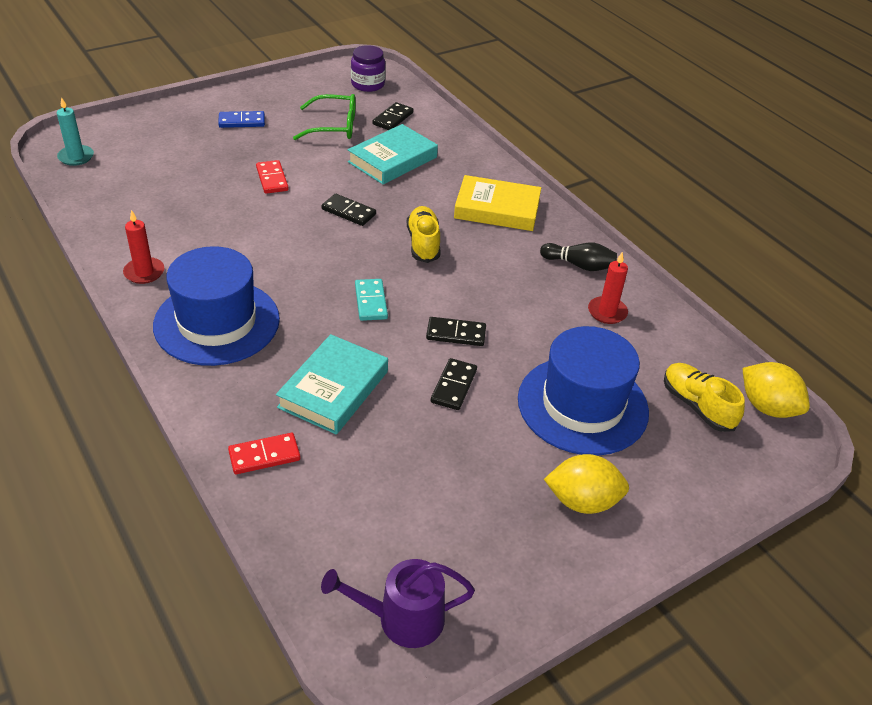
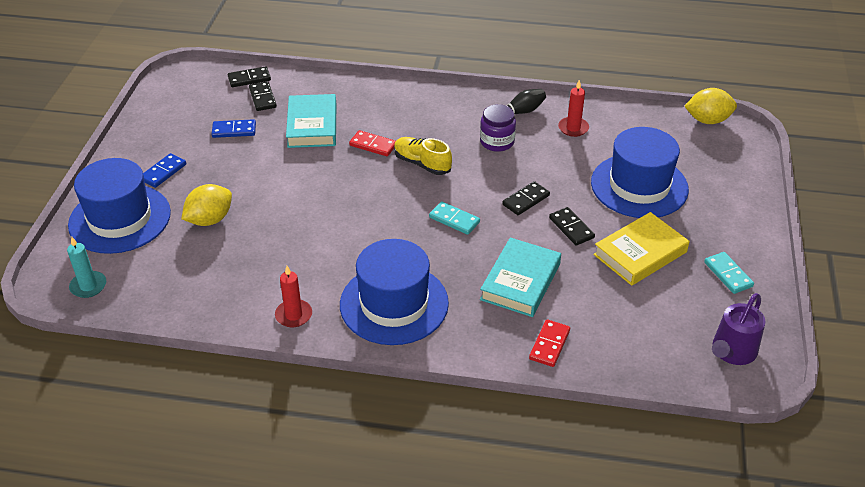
camera: 45 degrees left, 0 degrees up
red domino [256,160,289,194] -> red domino moved to [349,130,396,156]
turquoise book [276,334,388,435] -> turquoise book turned 45 degrees clockwise [480,238,561,317]
green glasses [293,94,356,140] -> blue domino [212,119,256,138]
black domino [322,194,376,226] -> black domino moved to [228,66,271,87]
purple jar [351,45,385,92] -> purple jar moved to [480,104,516,152]
yellow book [454,175,541,231] -> yellow book moved to [593,212,689,286]
yellow lemon [544,454,629,514] -> yellow lemon moved to [181,184,232,226]
yellow shoe [664,363,745,432] -> none
none -> blue hat [68,158,171,254]
none -> turquoise domino [704,252,754,294]

